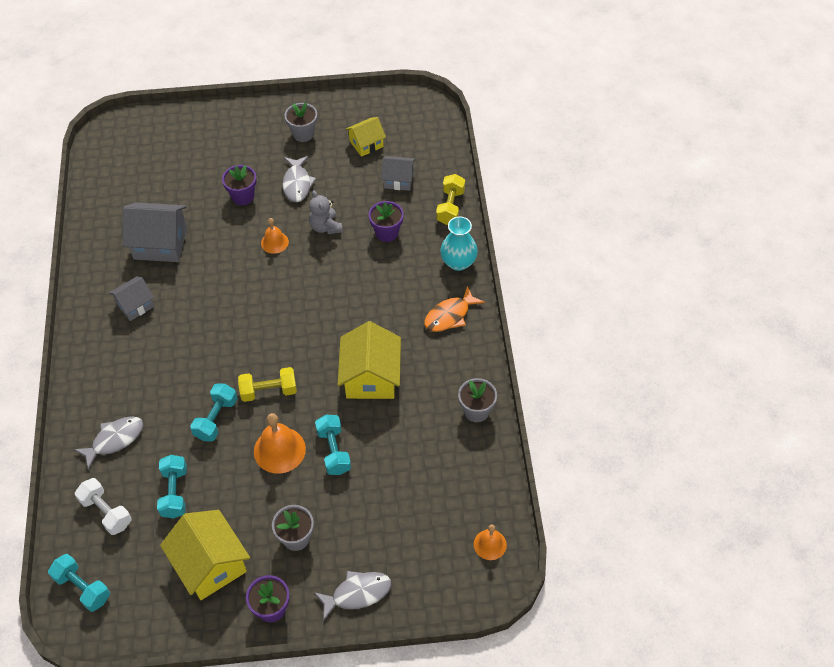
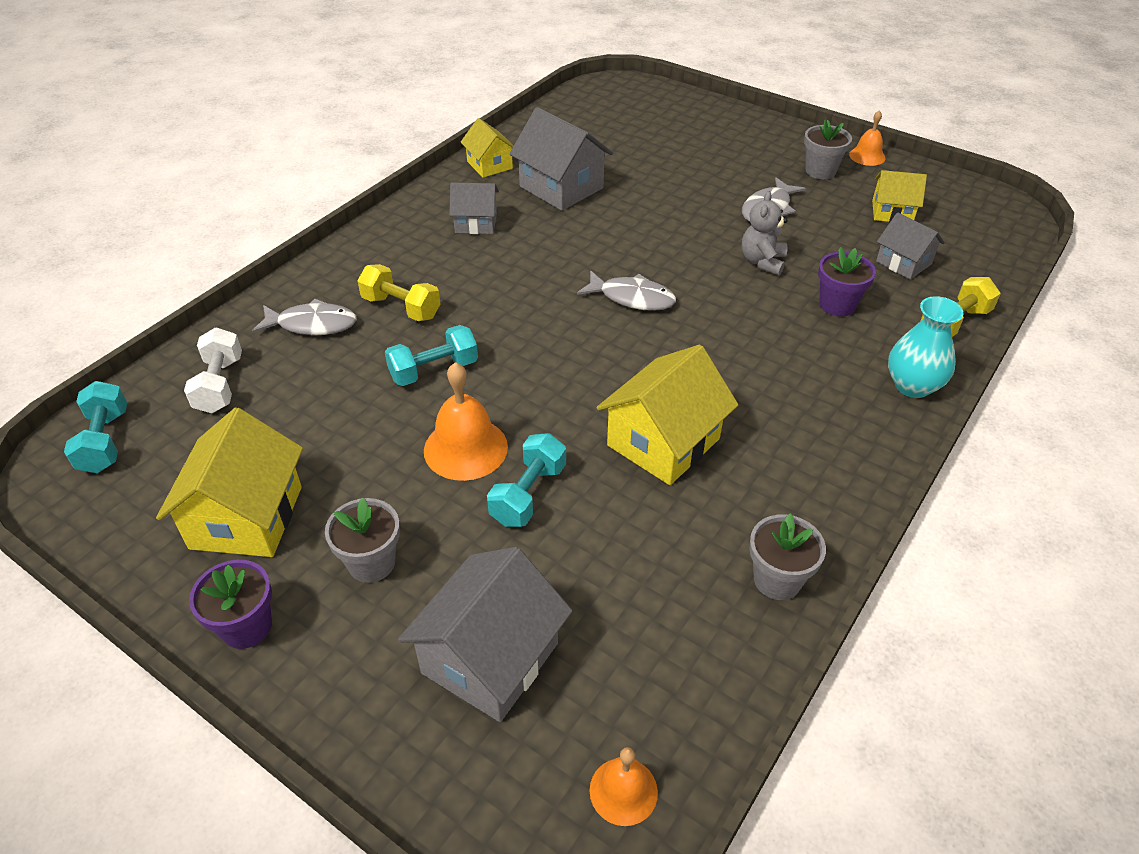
camera: 40 degrees right, 10 degrees down
turquoise dumbbell [157,455,187,519] -> none
purple flower pot [222,165,256,205] -> none
yellow dumbbell [238,367,297,402] -> yellow dumbbell moved to [357,264,440,321]
orange bell [261,218,289,254] -> orange bell moved to [849,110,885,166]
grey fish [314,571,391,621] -> grey fish moved to [577,270,676,311]
orange fish [424,286,485,332] -> none
none -> grey house [398,547,572,722]
none -> yellow house [460,118,514,178]

